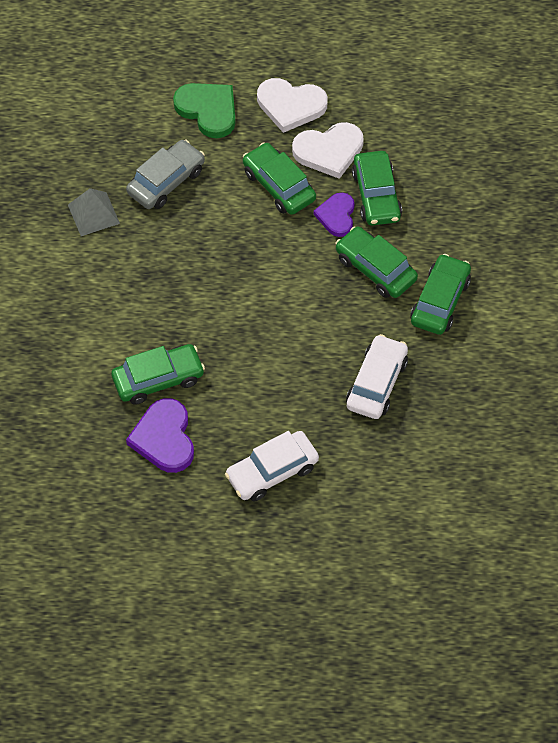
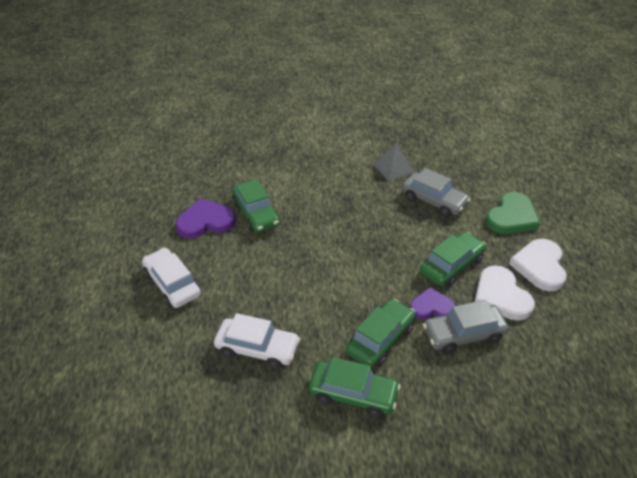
camera: 85 degrees right, 15 degrees down
green car [352,151,402,226] -> grey car [423,300,509,354]

